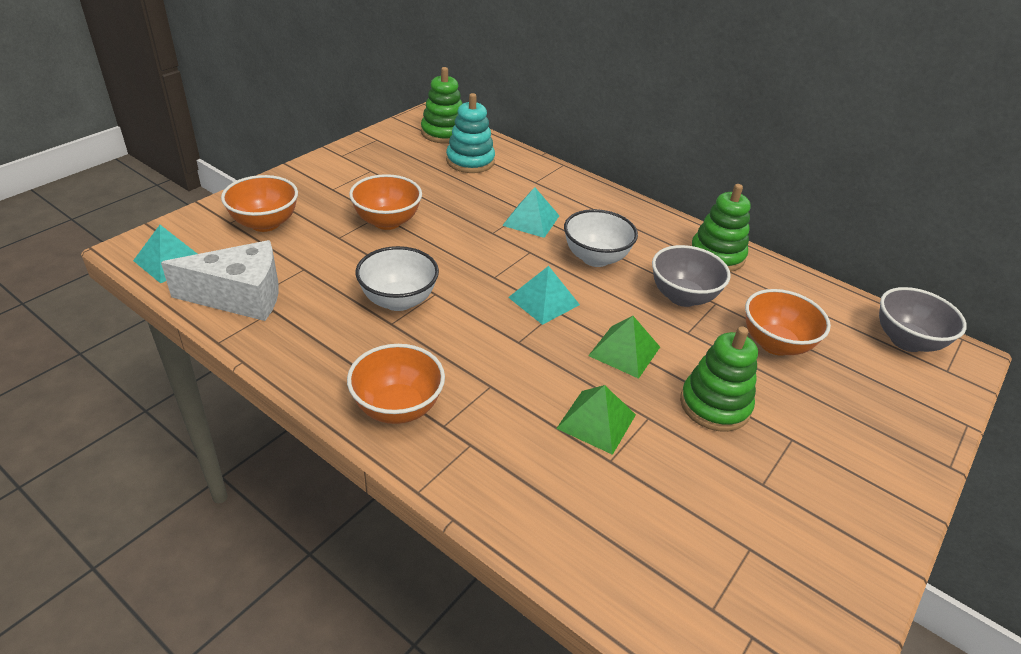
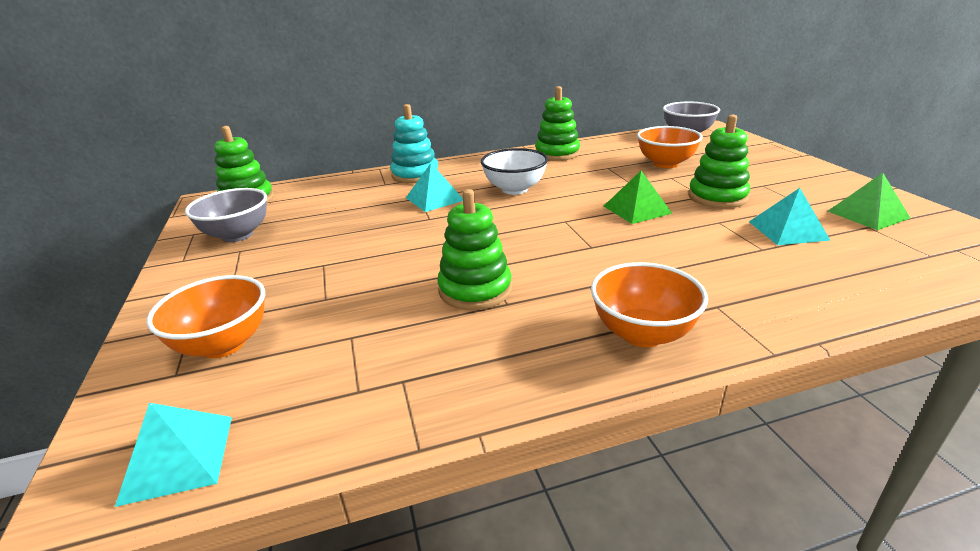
camera: 50 degrees left, 10 degrees down
white cheese [161,240,279,321] -> none
orange bowl [349,174,422,230] -> none
white bowl [356,246,439,311] -> green stacking toy [437,189,512,310]
turquoise stacking toy [446,93,495,173] -> turquoise stacking toy moved to [390,104,439,183]
turquoise pyramid [508,266,580,325] -> turquoise pyramid moved to [749,188,831,245]
green pyramid [556,385,636,455] -> green pyramid moved to [828,173,910,230]
grey bowl [652,245,731,307] -> grey bowl moved to [185,188,267,242]

